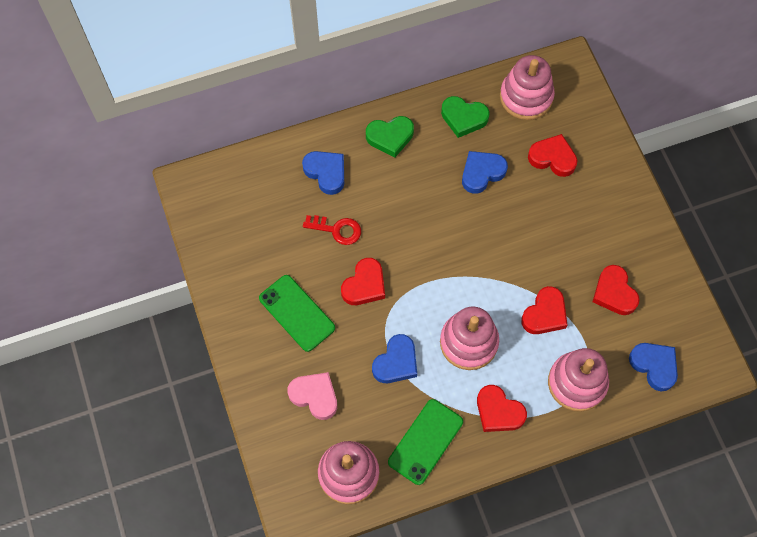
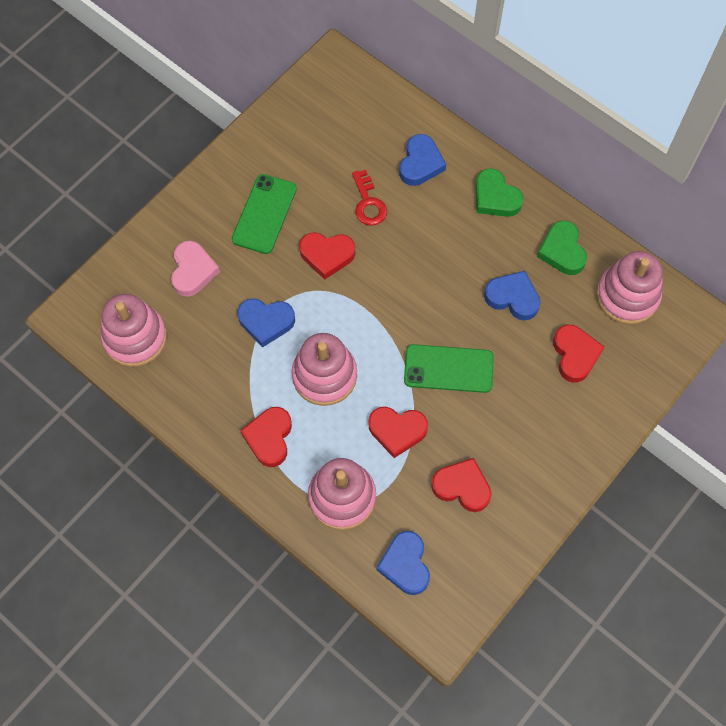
camera: 60 degrees right, 0 degrees up
green phone [388,399,463,485] -> green phone moved to [404,344,494,393]
red heart [593,265,640,315] -> red heart turned 75 degrees clockwise [431,458,491,512]
blue heart [629,343,678,391] -> blue heart turned 150 degrees clockwise [376,531,430,595]

